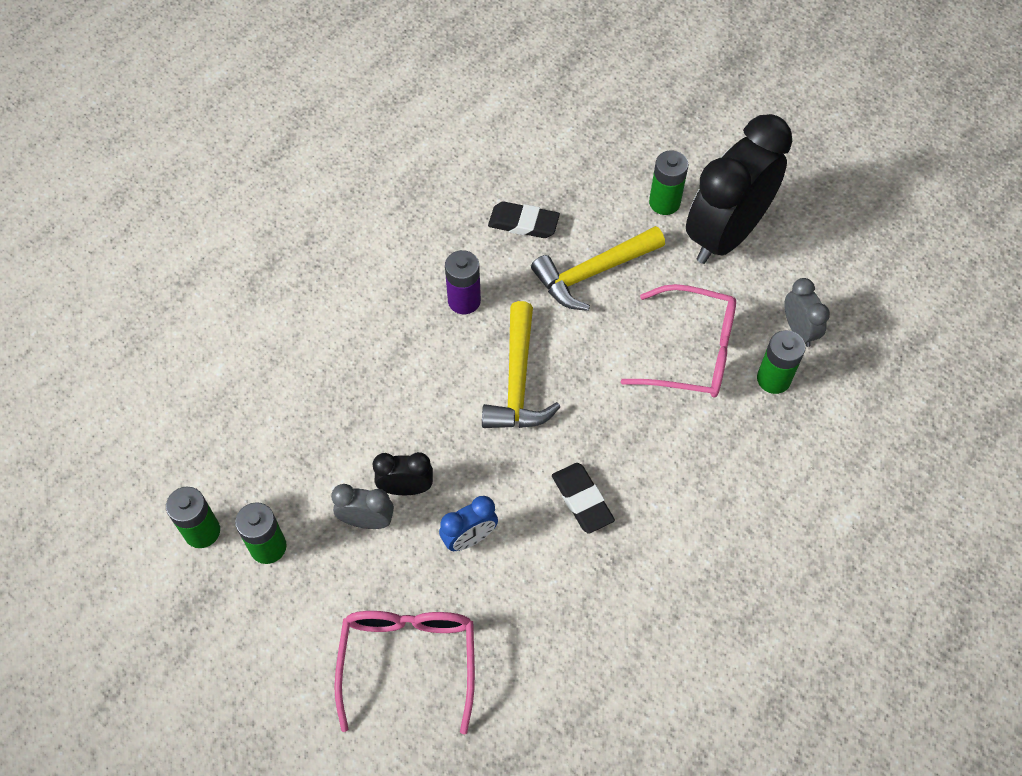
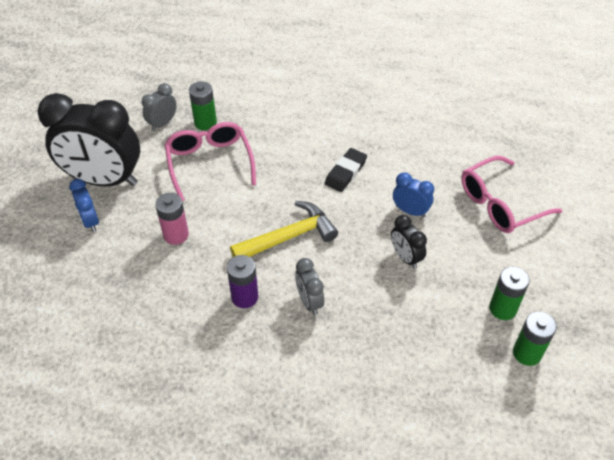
camera: 120 degrees left, 10 degrees down
grey clock [331,484,394,529] -> grey clock moved to [295,258,324,315]
black eraser [488,201,560,238] -> none
yellow hammer [531,226,665,311] -> pink battery [155,193,189,245]
green battery [649,150,688,215] -> blue clock [69,179,99,232]

